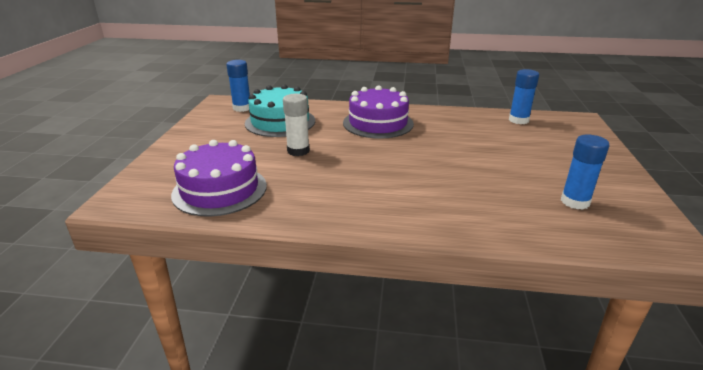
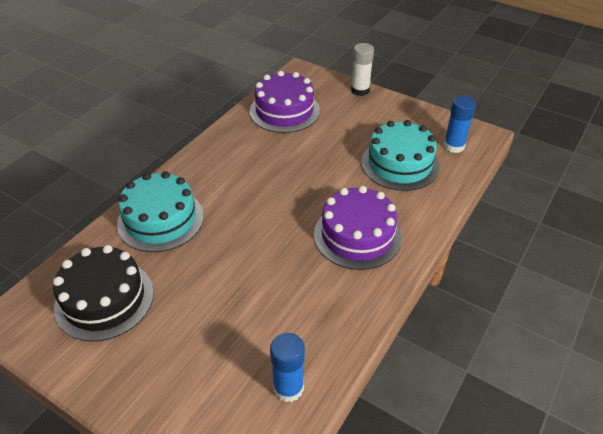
camera: 115 degrees right, 15 degrees up
white glue stick [283,94,310,156] -> white glue stick moved to [351,43,374,96]
blue glue stick [561,134,610,210] -> black cake [53,245,154,342]
none -> turquoise cake [117,171,204,252]

